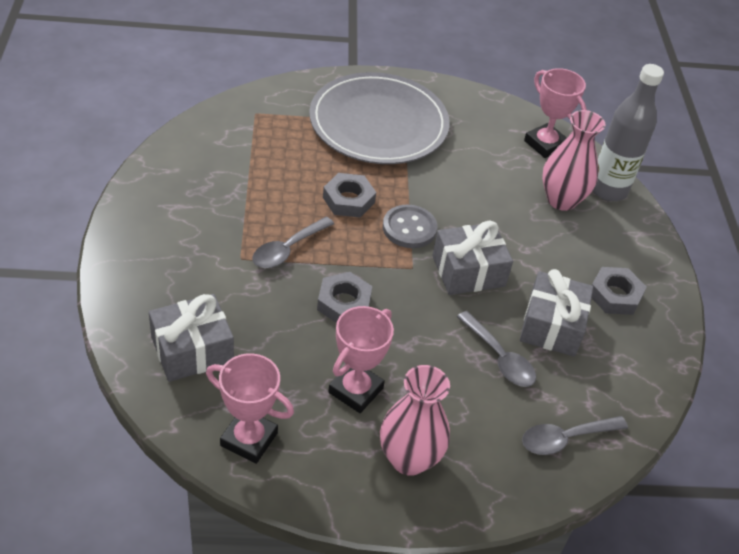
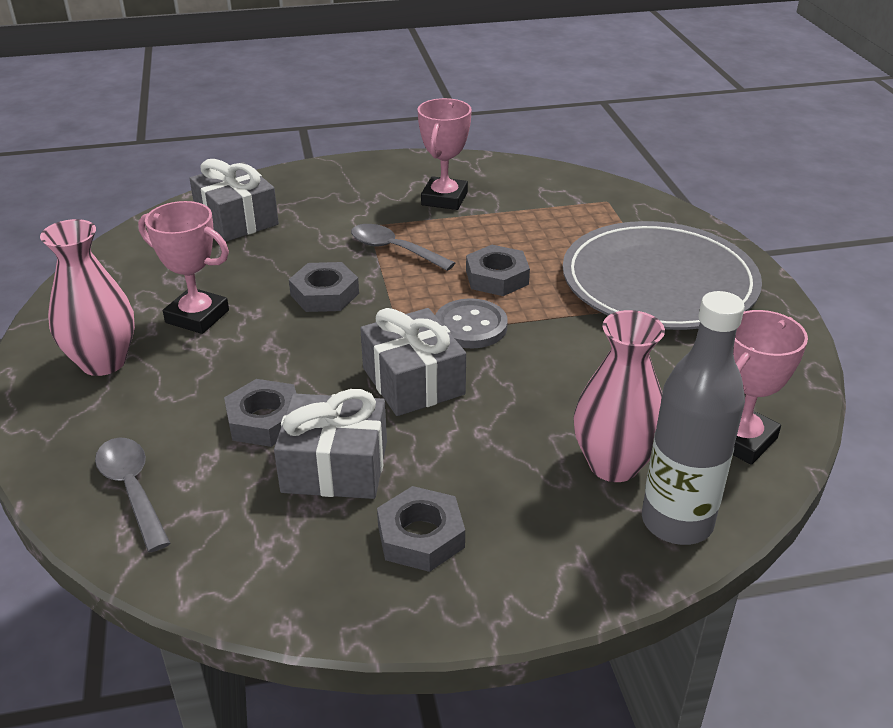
camera: 85 degrees right, 10 degrees down
pink trophy [206,353,294,464] -> pink trophy moved to [418,98,472,210]
grey spoon [457,311,536,387] -> grey nut [224,379,297,447]

